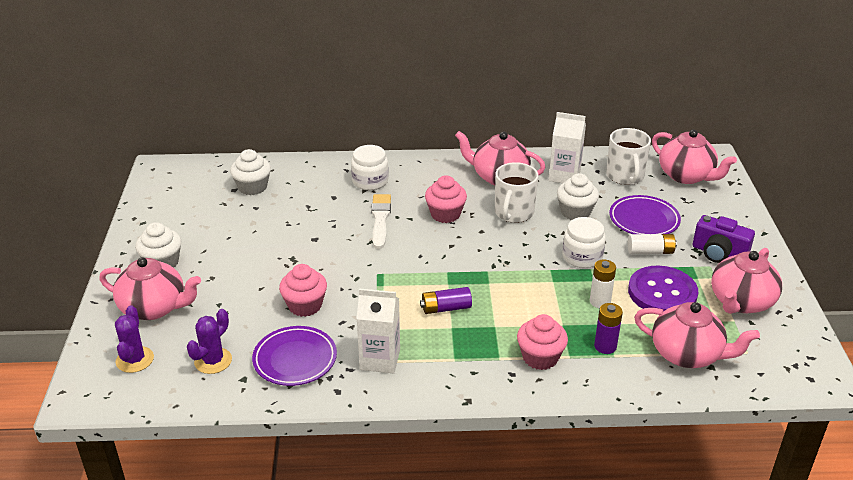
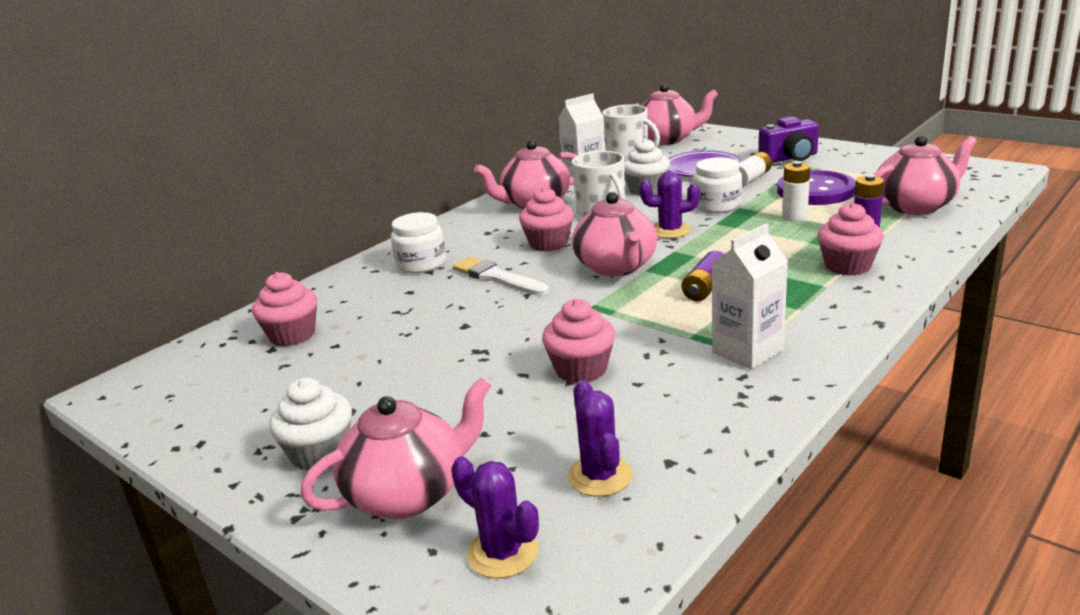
camera: 45 degrees left, 10 degrees down
white cupcake [230,149,271,195] -> pink cupcake [252,272,317,346]
purple plate [252,326,337,386] -> none
pink teapot [711,248,782,314] -> pink teapot moved to [572,192,657,276]
none -> purple cactus [639,171,700,238]

